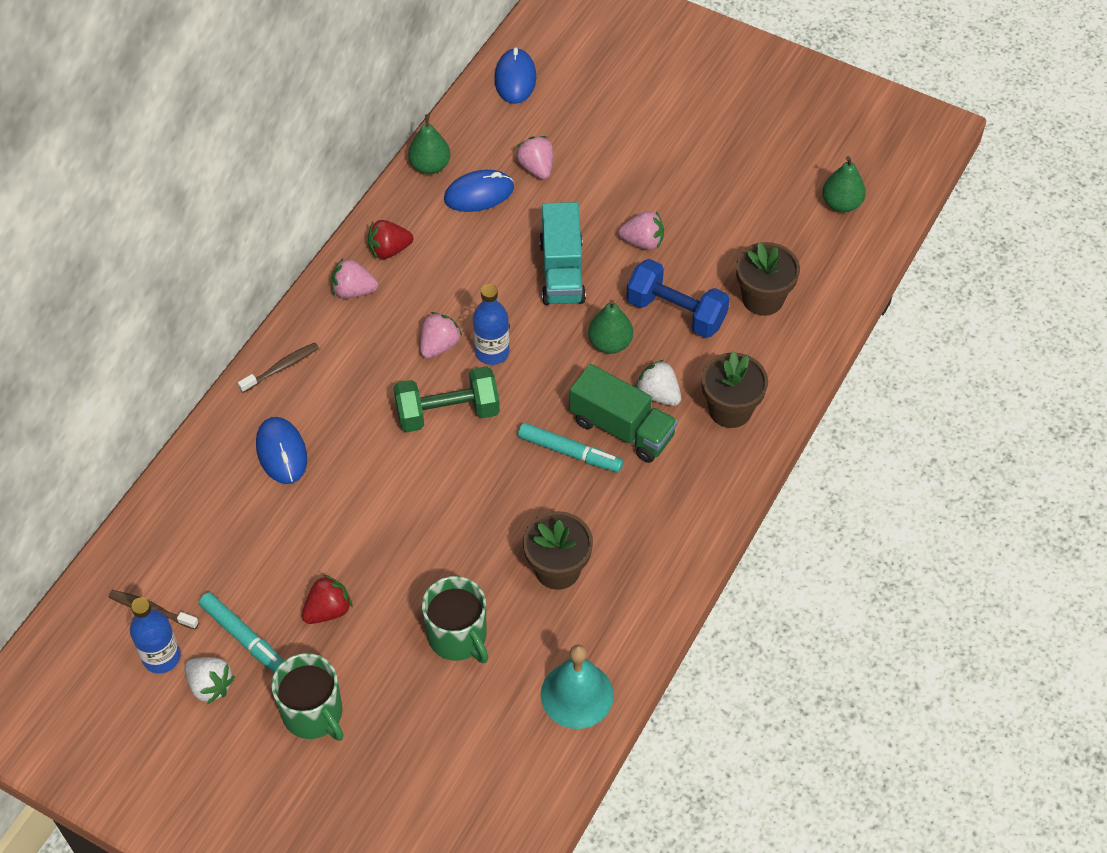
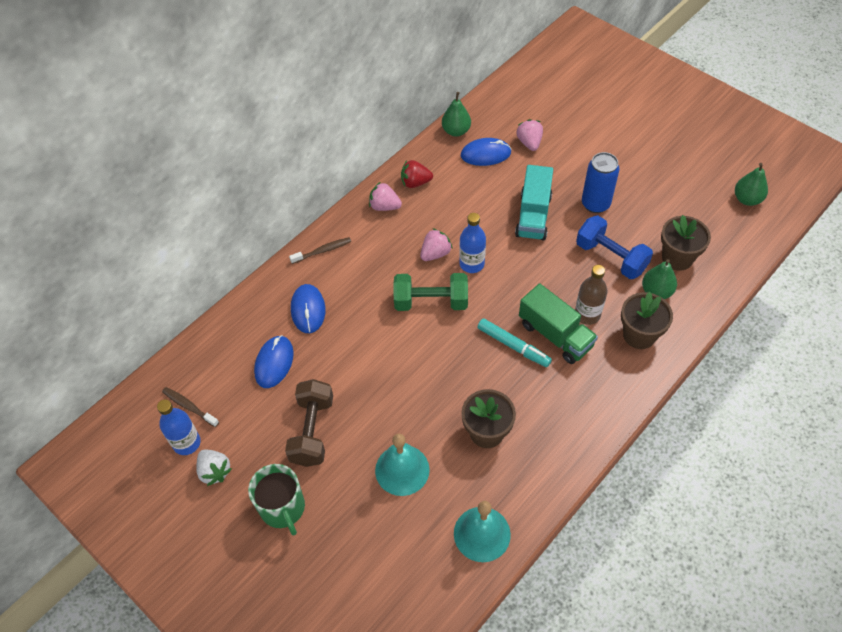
camera: 15 degrees right, 0 degrees up
turquoise marker [199,592,284,673] -> none
red strawberry [302,575,353,624] -> brown dumbbell [285,379,333,467]
green mug [422,576,488,663] -> turquoise bell [375,434,430,496]
blue mouse [494,47,536,104] -> blue mouse moved to [254,335,294,388]
green pear [588,300,633,354] -> green pear moved to [642,259,677,299]
pink strawberry [618,211,664,250] -> blue can [582,152,619,213]
white strawberry [636,360,681,406] -> brown bottle [575,265,608,325]

